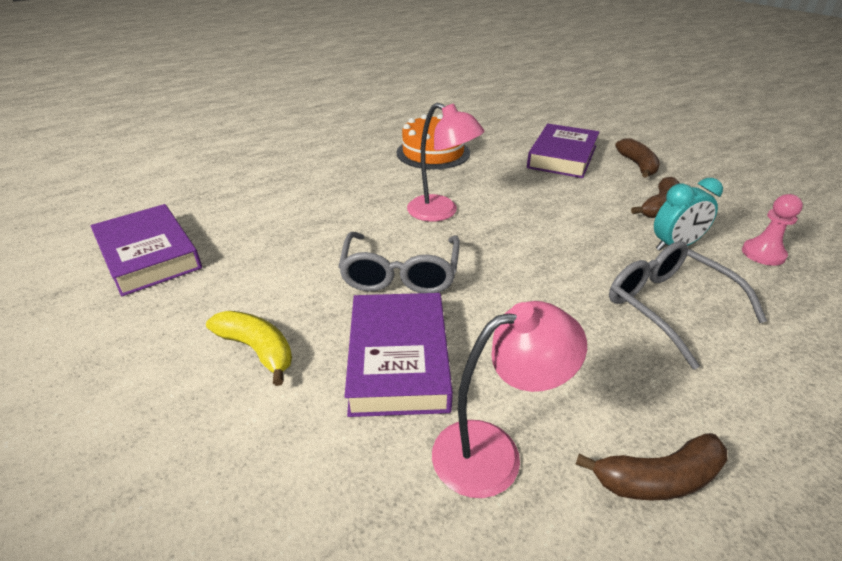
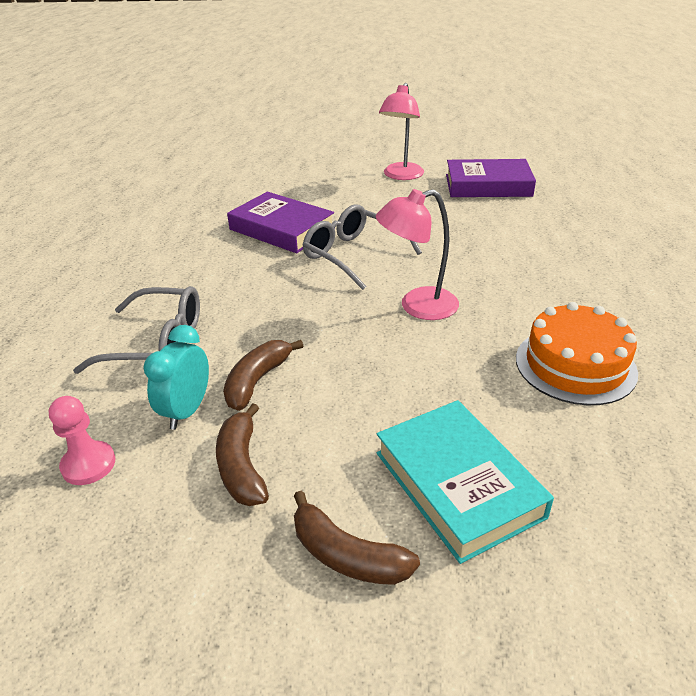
camera: 130 degrees right, 0 degrees up
yellow banana [206,311,292,386] -> none
pink lamp [432,301,587,498] -> pink lamp moved to [379,83,424,180]
purple book [527,124,599,178] -> turquoise book [377,400,554,564]
brown banana [576,433,727,501] -> brown banana moved to [223,340,303,411]

